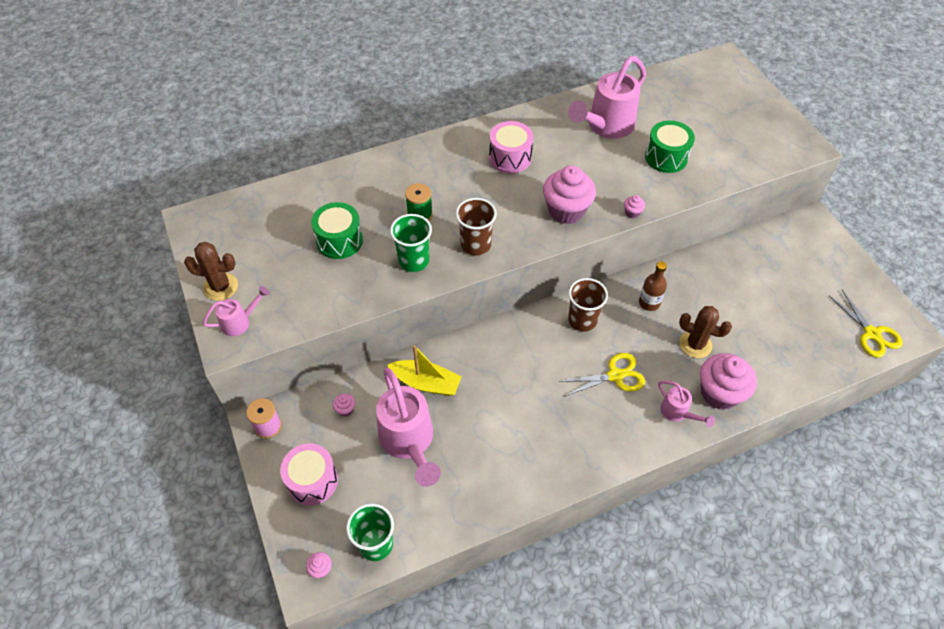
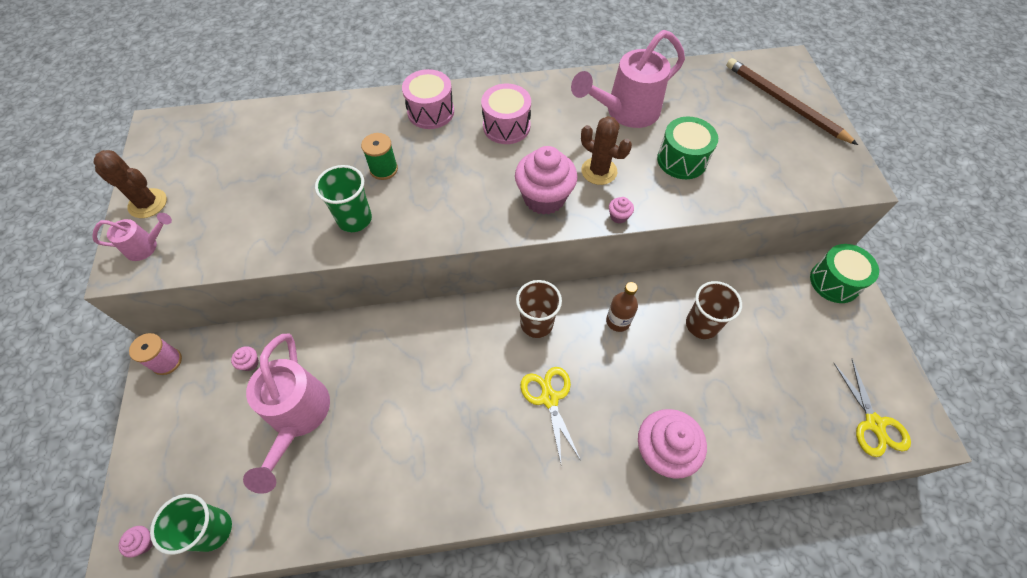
camera: 15 degrees right, 5 degrees up
pink drum [280,443,338,506] -> pink drum moved to [402,69,454,129]
green drum [311,202,363,259] -> green drum moved to [810,244,879,303]
yellow boat [387,345,462,396] -> none
brown cup [456,198,497,256] -> brown cup moved to [686,281,742,339]
yellow scissors [561,353,645,397] -> yellow scissors turned 105 degrees counterclockwise [520,367,581,463]
pink watering can [658,381,715,427] -> none
brown cactus [679,306,732,358] -> brown cactus moved to [581,116,632,185]
none -> brown pencil [726,58,858,145]

